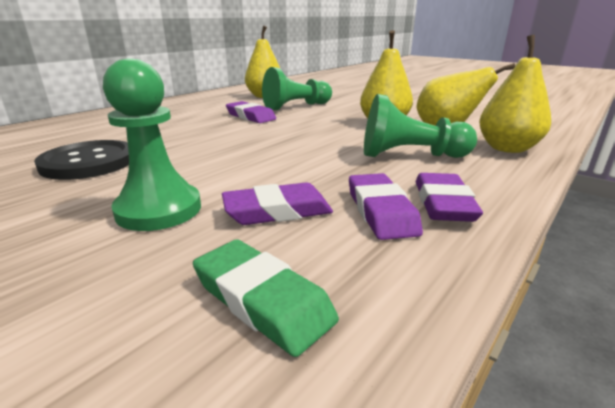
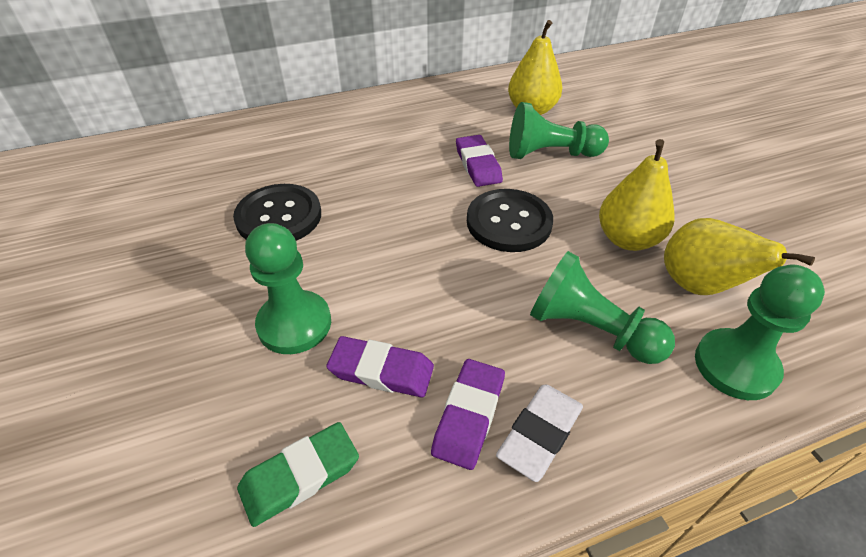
camera: 30 degrees right, 20 degrees up
green eraser [193,239,339,357] -> green eraser turned 75 degrees clockwise [237,422,359,527]
purple eraser [416,173,483,222] -> white eraser [496,384,583,482]
yellow pear [479,35,551,153] -> green pawn [695,265,825,400]
none -> black button [467,189,553,252]

